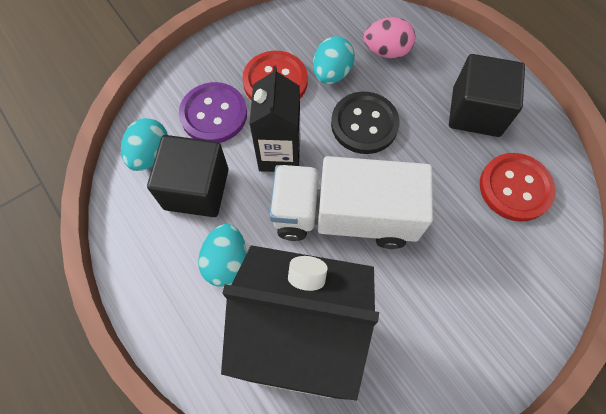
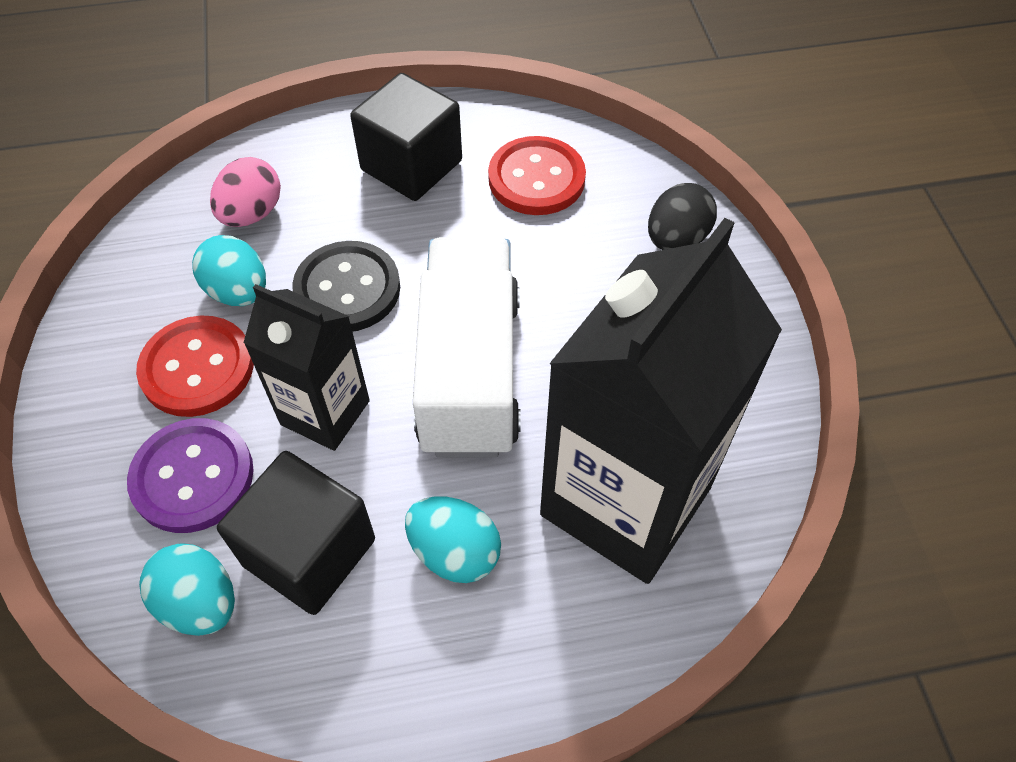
camera: 65 degrees left, 10 degrees down
white truck [269,156,433,249] -> white truck turned 150 degrees clockwise [413,237,521,457]
none -> black egg [648,183,717,250]

